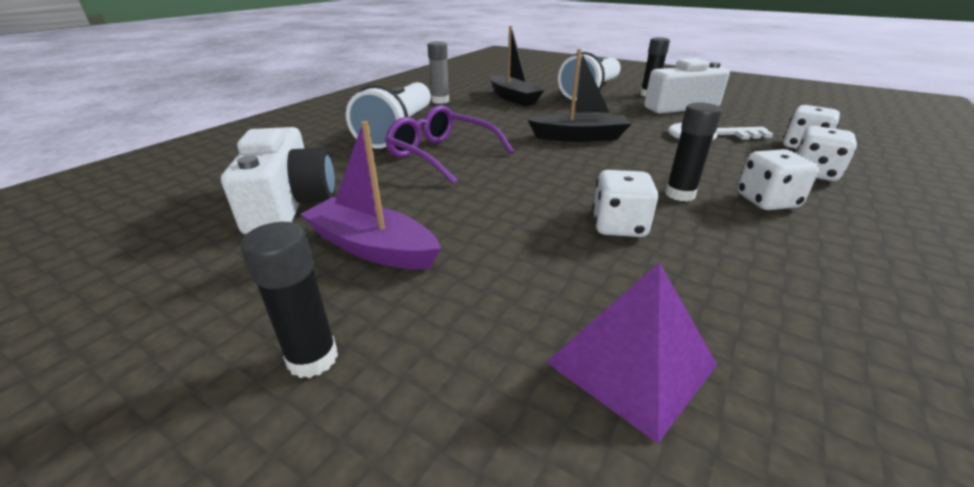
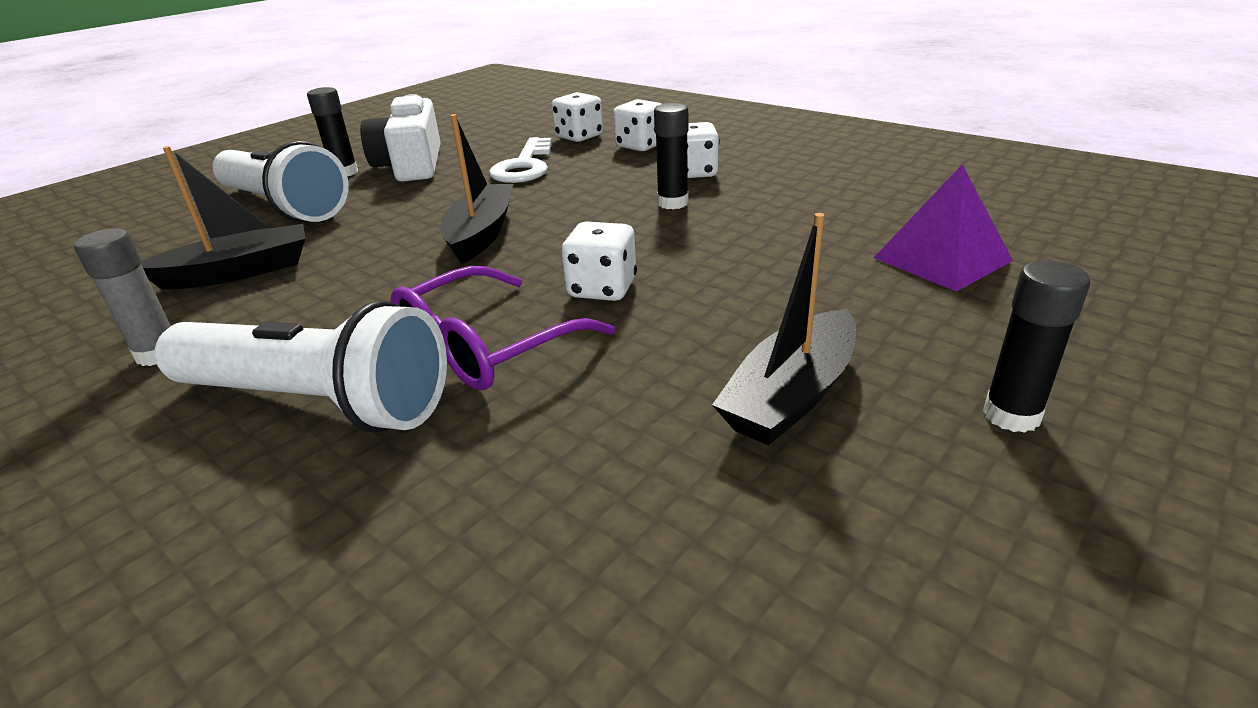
camera: 80 degrees left, 0 degrees up
white camera [221,127,335,234] -> none
purple boat [300,121,441,270] -> black boat [712,213,856,445]
white dice [592,170,658,237] -> white dice moved to [561,222,637,301]

